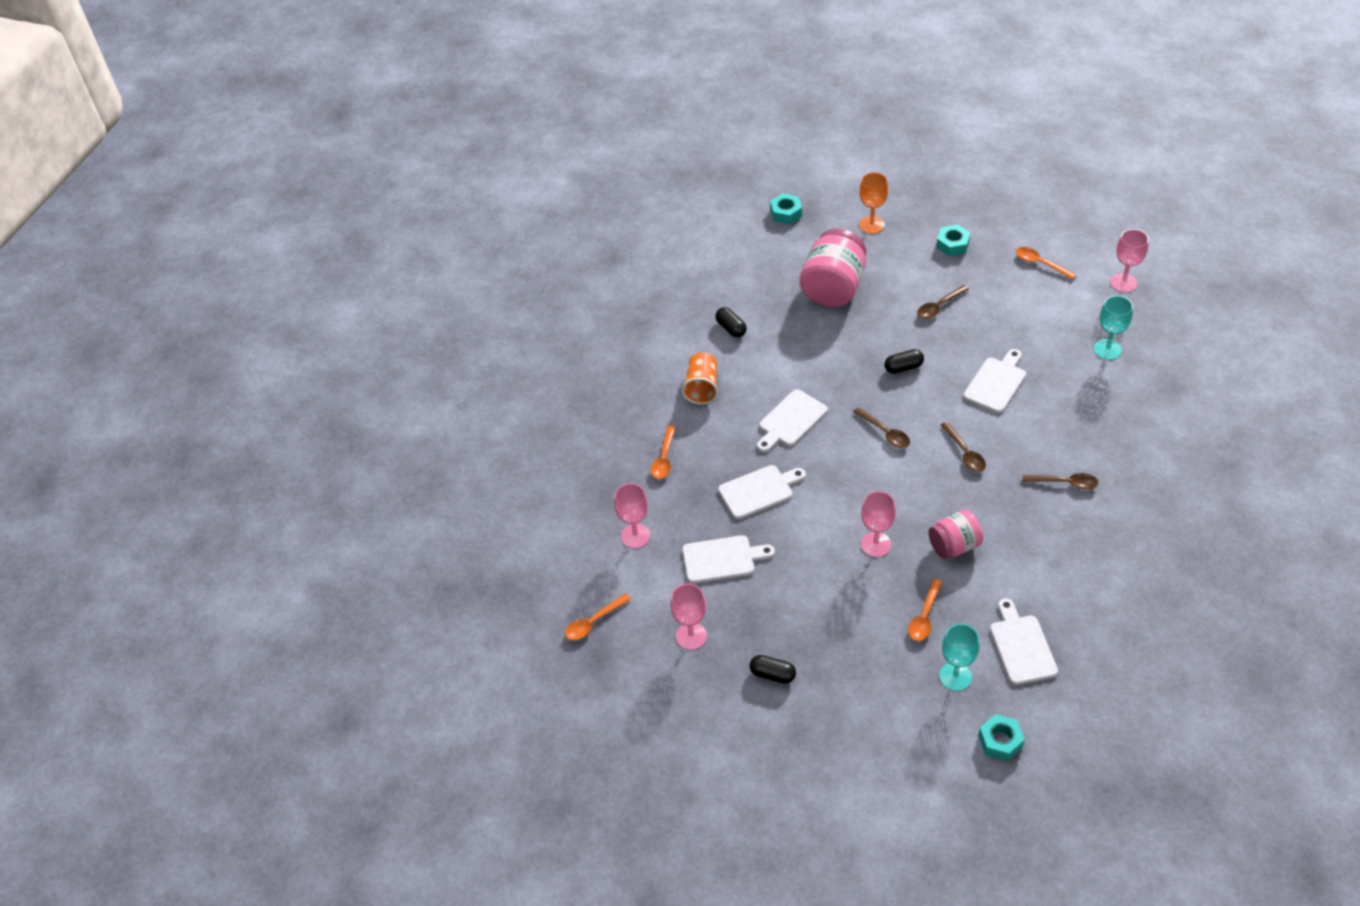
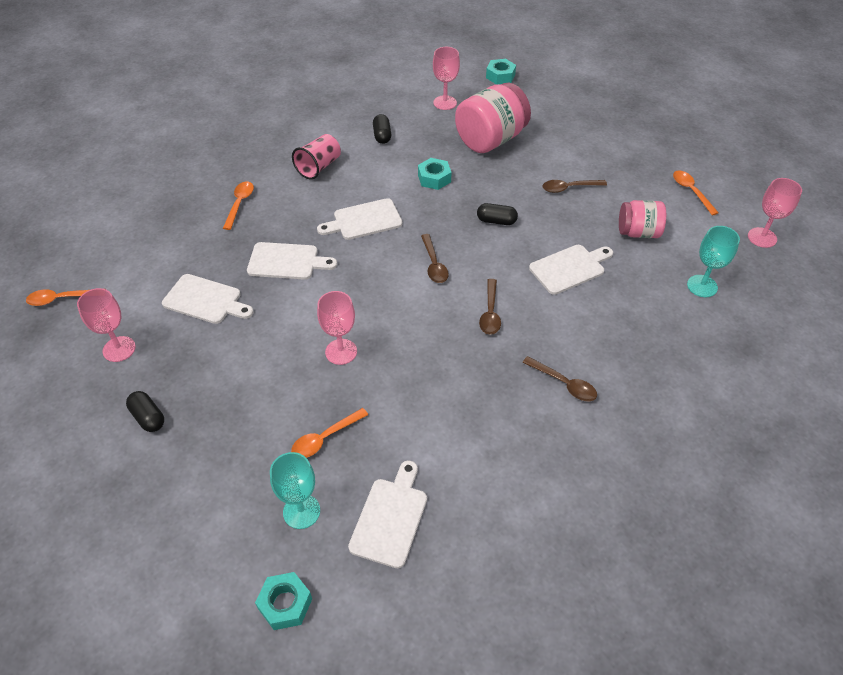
camera: 25 degrees right, 0 degrees up
pink goblet [614,483,650,548] -> pink goblet moved to [433,47,460,110]
orange spoon [650,425,676,479] -> orange spoon turned 150 degrees clockwise [223,181,254,230]
orange cup [682,352,718,405] -> pink cup [292,134,341,180]
orange goblet [859,172,888,234] -> none
pink jar [928,510,983,559] -> pink jar moved to [619,200,666,238]
turquoise nut [936,224,970,256] -> turquoise nut moved to [418,158,451,190]

